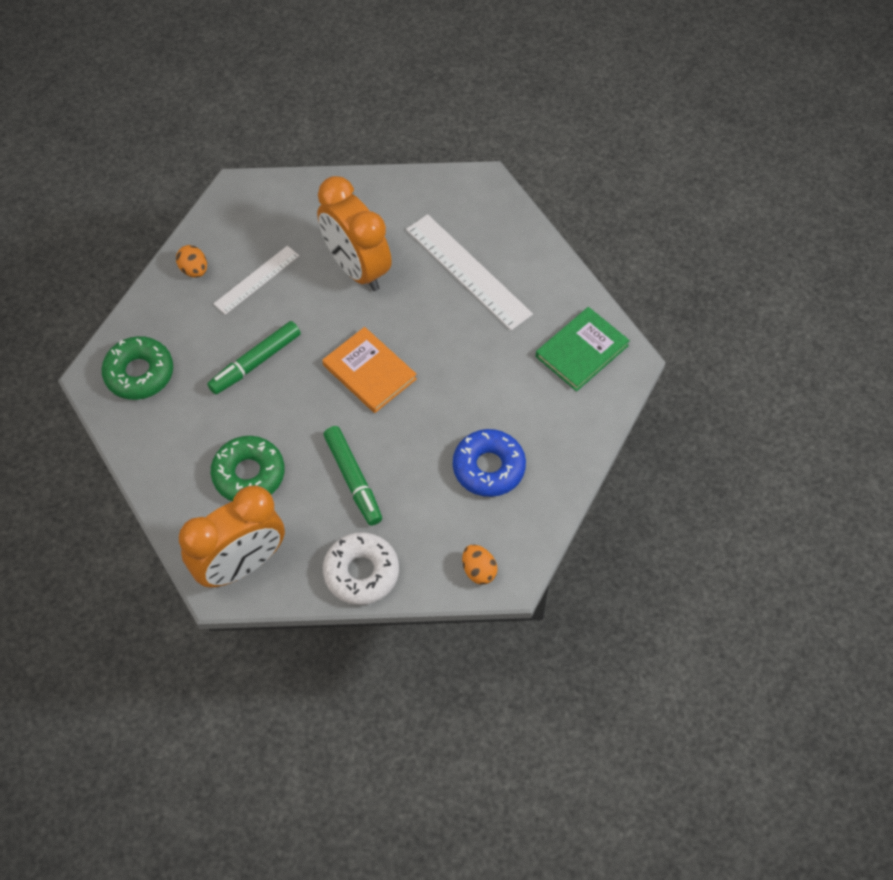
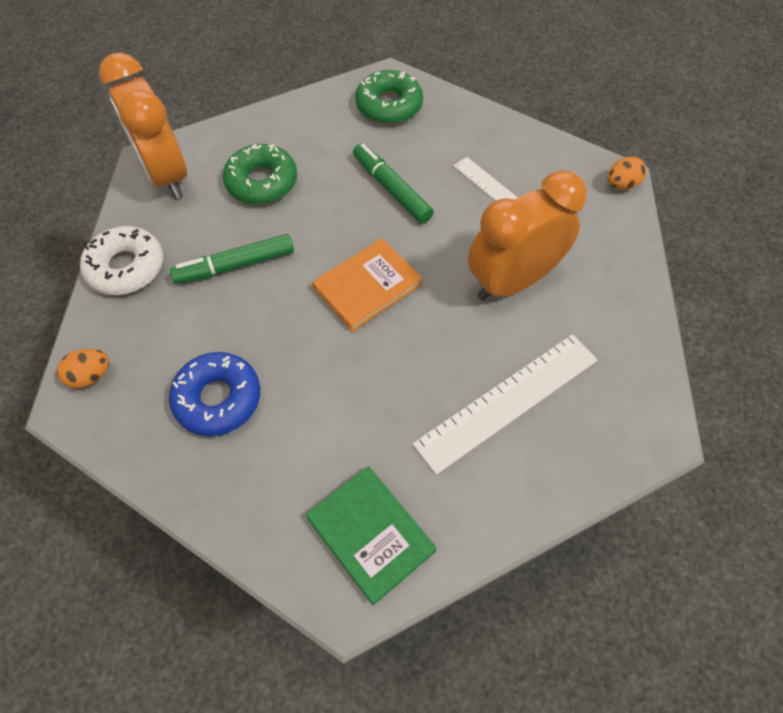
camera: 95 degrees right, 0 degrees up
orange egg [176,245,207,278] -> orange egg moved to [608,157,646,190]

